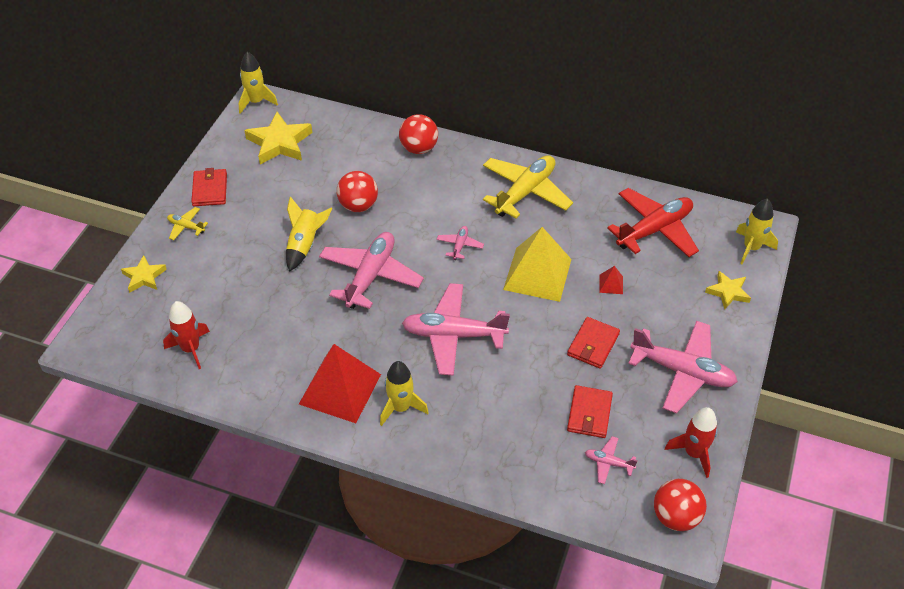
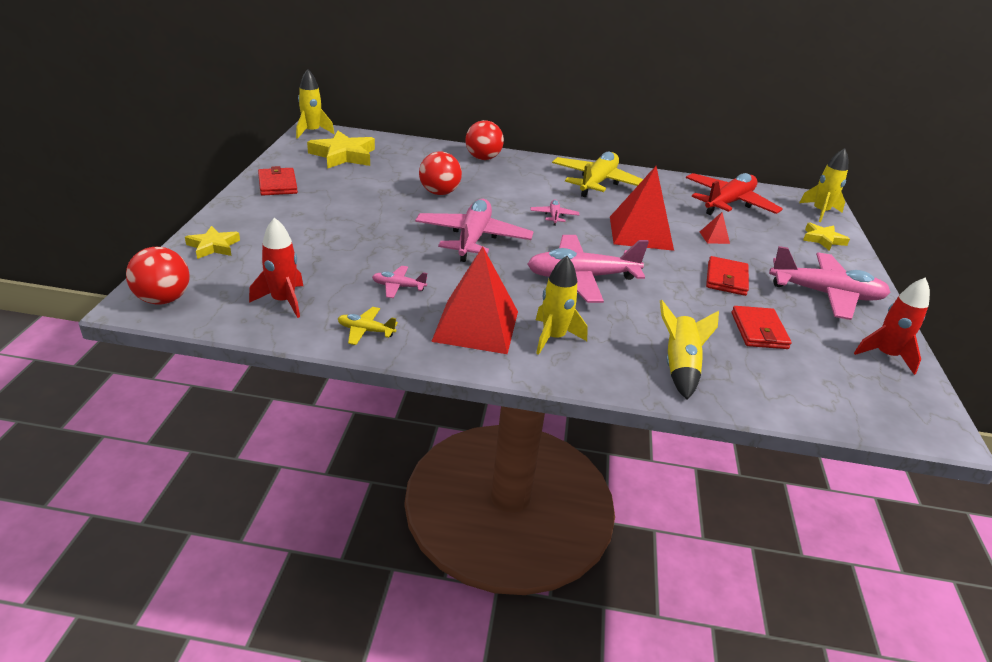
camera: 15 degrees left, 15 degrees down
yellow plane [167,207,208,240] -> yellow plane moved to [338,307,398,345]
yellow rocket [286,196,333,272] -> yellow rocket moved to [660,300,719,399]
yellow pyramid [503,227,571,302] -> red pyramid [610,166,674,251]
pink plane [585,436,637,484] -> pink plane moved to [372,266,427,298]
red ball [654,479,707,531] -> red ball moved to [126,247,189,305]

